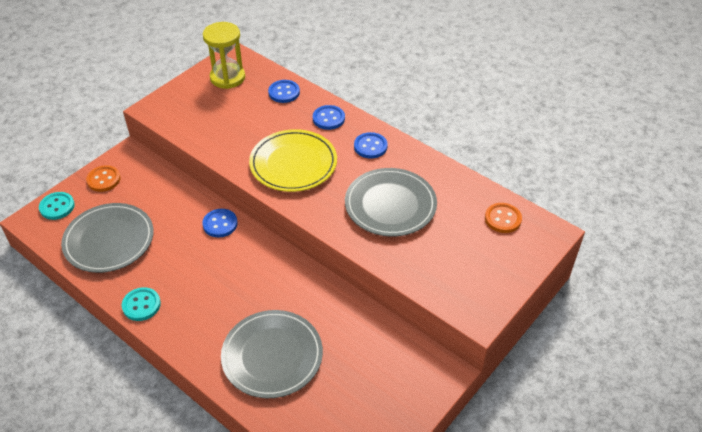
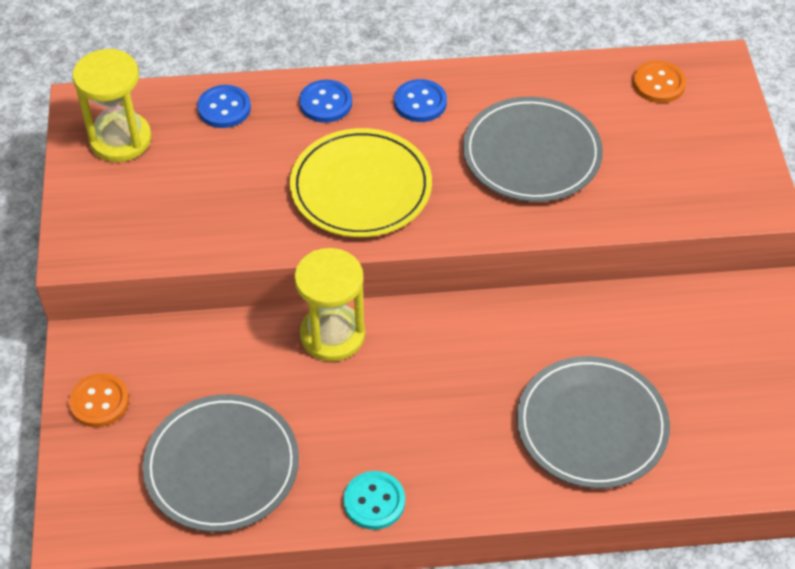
camera: 45 degrees left, 5 degrees up
turquoise button [39,192,75,220] -> none
blue button [202,209,238,237] -> yellow hourglass [294,248,365,362]

